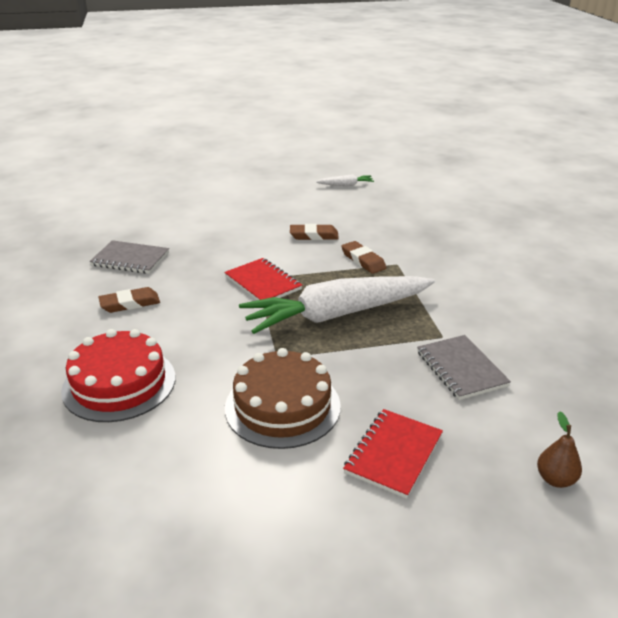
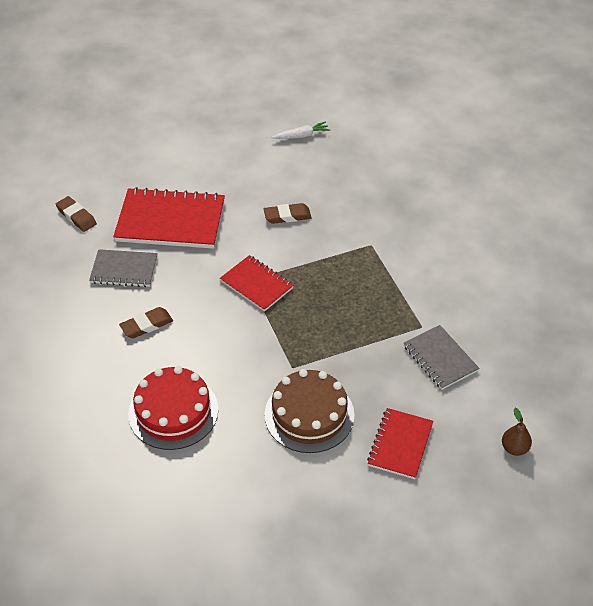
camera: 10 degrees left, 15 degrees up
white carrot [239,276,435,334] -> none
brown eraser [342,241,386,274] -> brown eraser moved to [56,196,97,232]
none -> red notebook [113,187,225,249]

